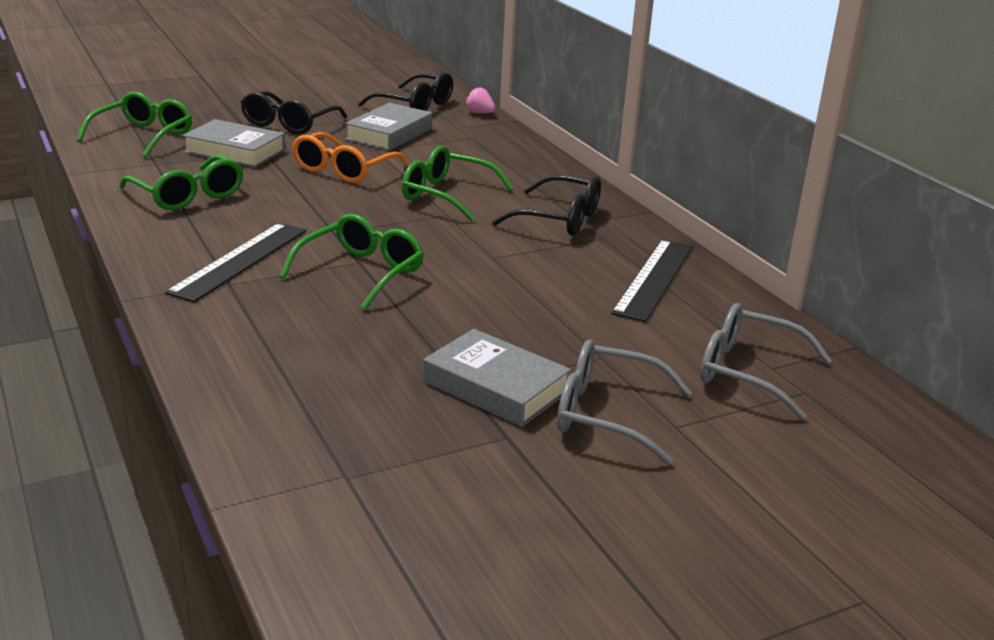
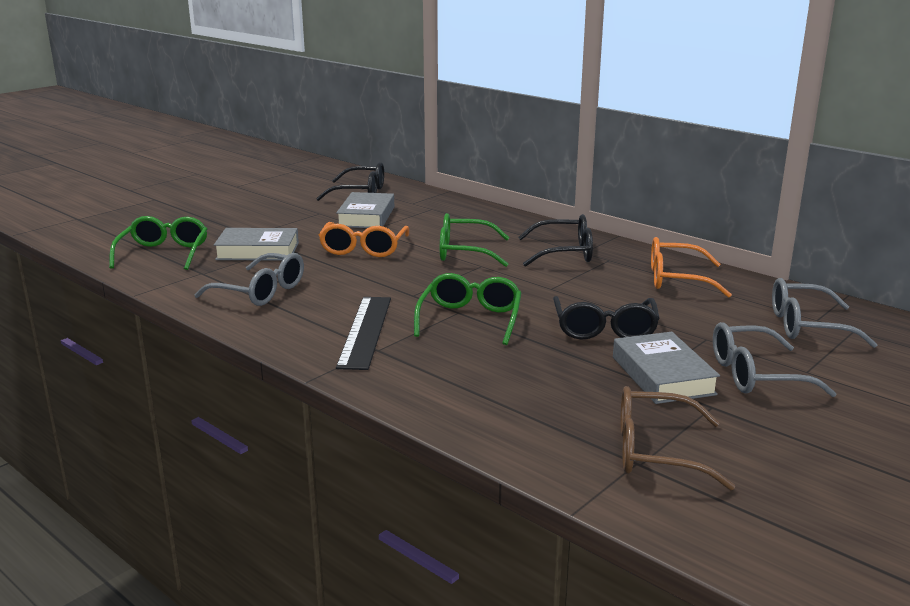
camera: 20 degrees left, 5 degrees down
green glasses [119,155,243,210] -> grey glasses [195,253,304,306]
black glasses [241,91,347,134] -> black glasses moved to [553,296,660,340]
grey book [423,329,571,427] -> grey book turned 60 degrees clockwise [613,332,720,404]
pink strawberry [465,87,495,114] -> none
black ruler [611,239,693,322] -> orange glasses [651,237,732,298]
none -> brown glasses [620,386,735,490]

